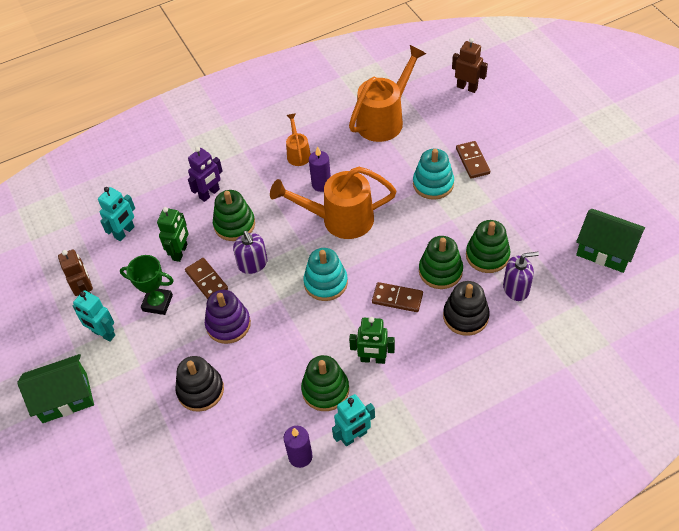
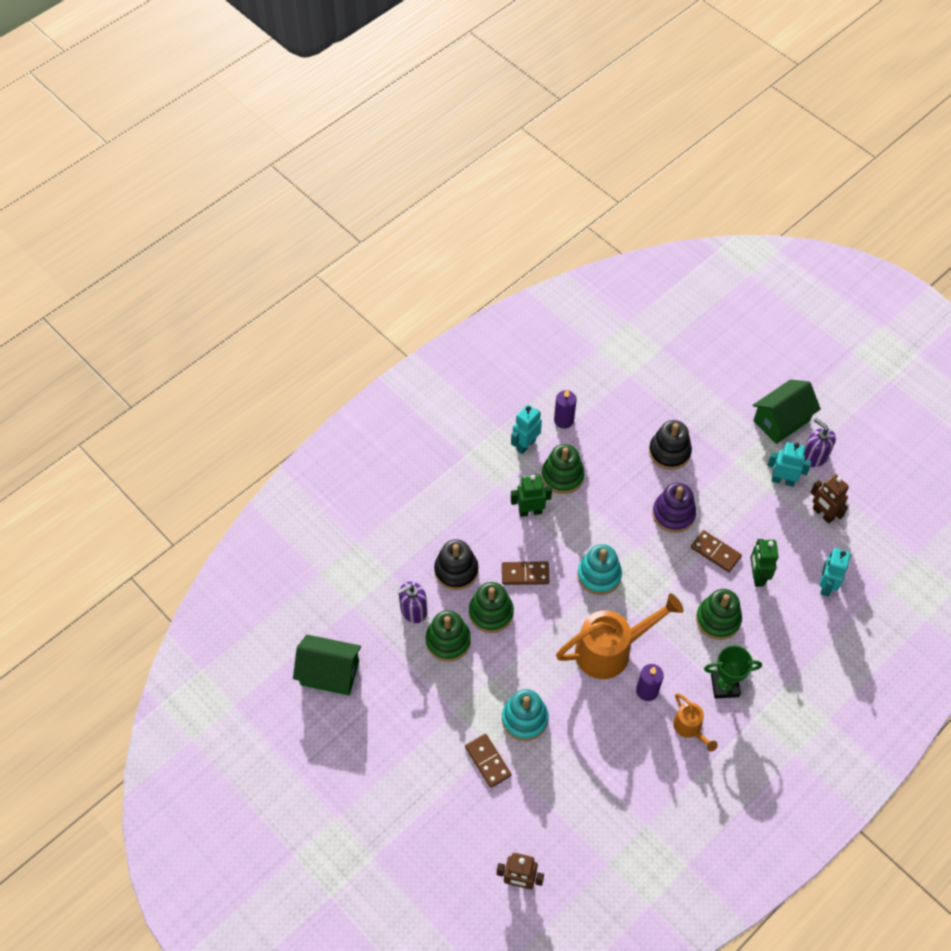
camera: 160 degrees right, 5 degrees up
green trophy [120,255,174,315] -> green trophy moved to [704,646,762,698]
purple robot [188,147,223,202] -> none
purple soap dispenser [233,231,267,274] -> purple soap dispenser moved to [804,418,836,467]
orange watering can [349,45,426,142] -> none

